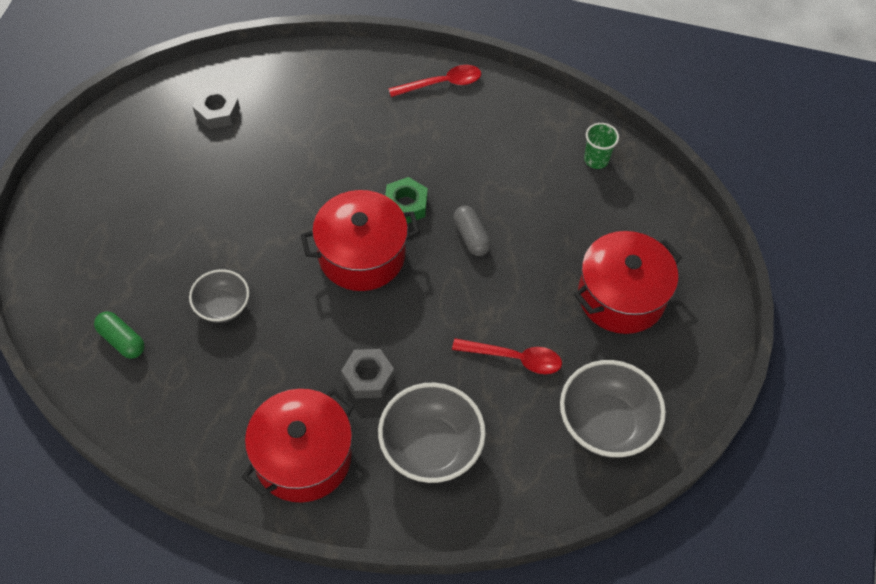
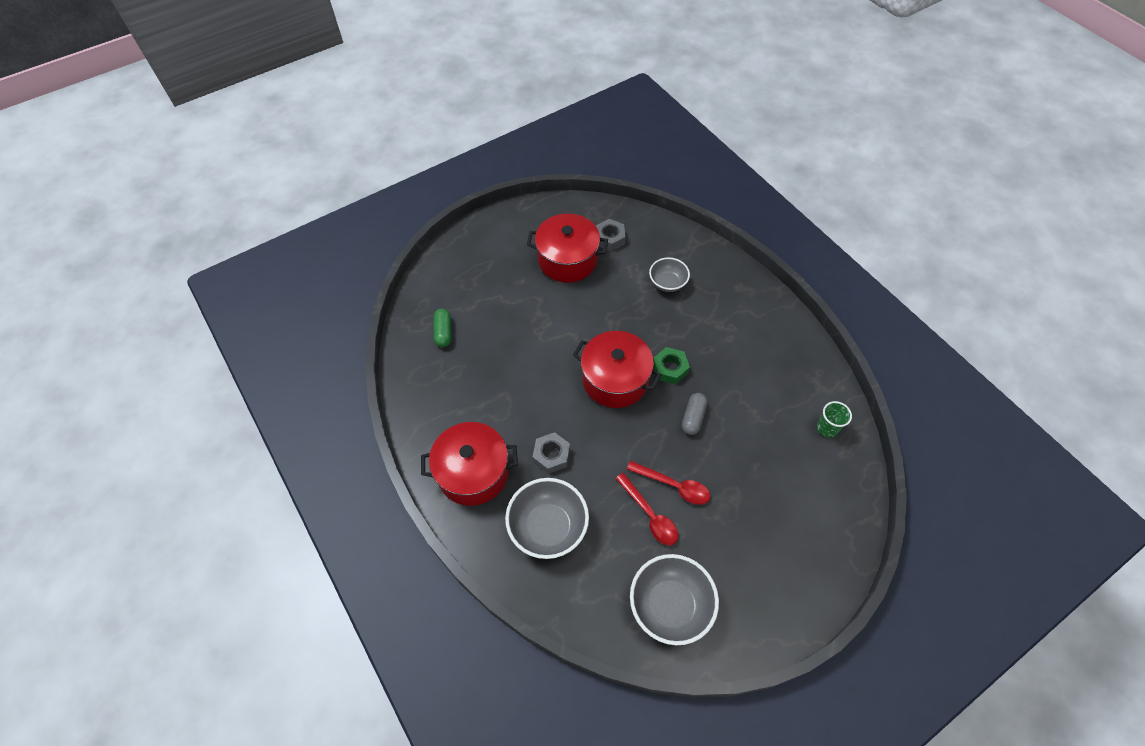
camera: 45 degrees right, 0 degrees up
grey bowl [189,269,249,323] -> grey bowl moved to [649,257,690,292]
red spoon [388,65,481,97] -> red spoon moved to [627,461,710,505]
red pot [574,231,682,334] -> red pot moved to [527,214,608,283]

